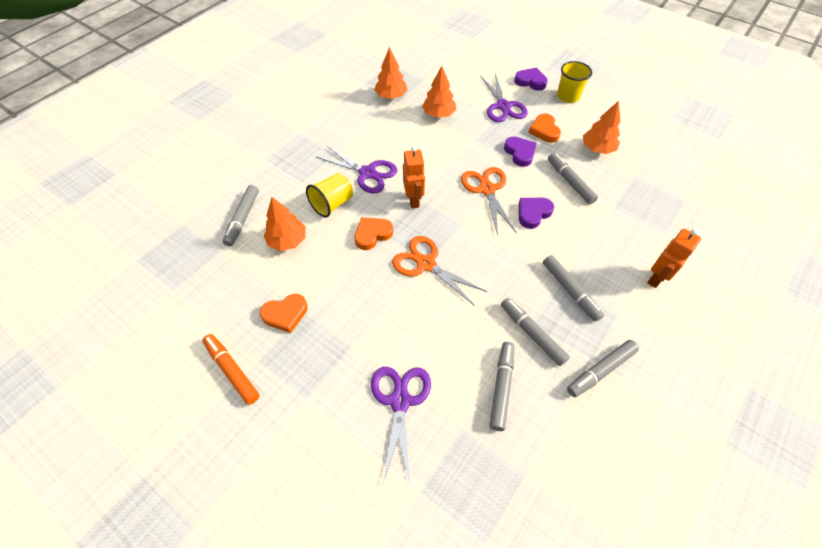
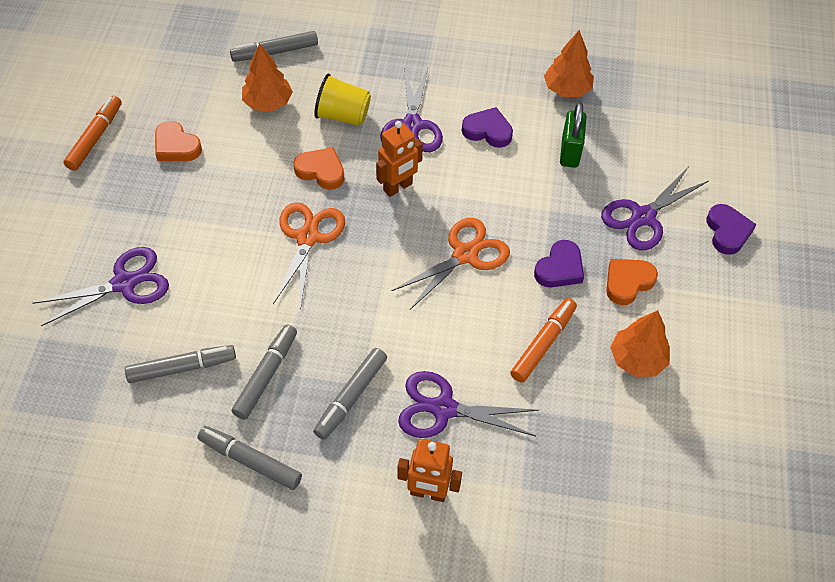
camera: 60 degrees right, 0 degrees up
orange tree [422,66,456,118] -> green padlock [560,102,586,168]
purple heart [519,198,554,229] -> purple heart moved to [462,107,513,148]
grey marker [548,153,598,204] -> orange marker [510,298,577,383]
yellow cup [557,61,592,103] -> none
none -> purple scissors [398,371,539,438]

